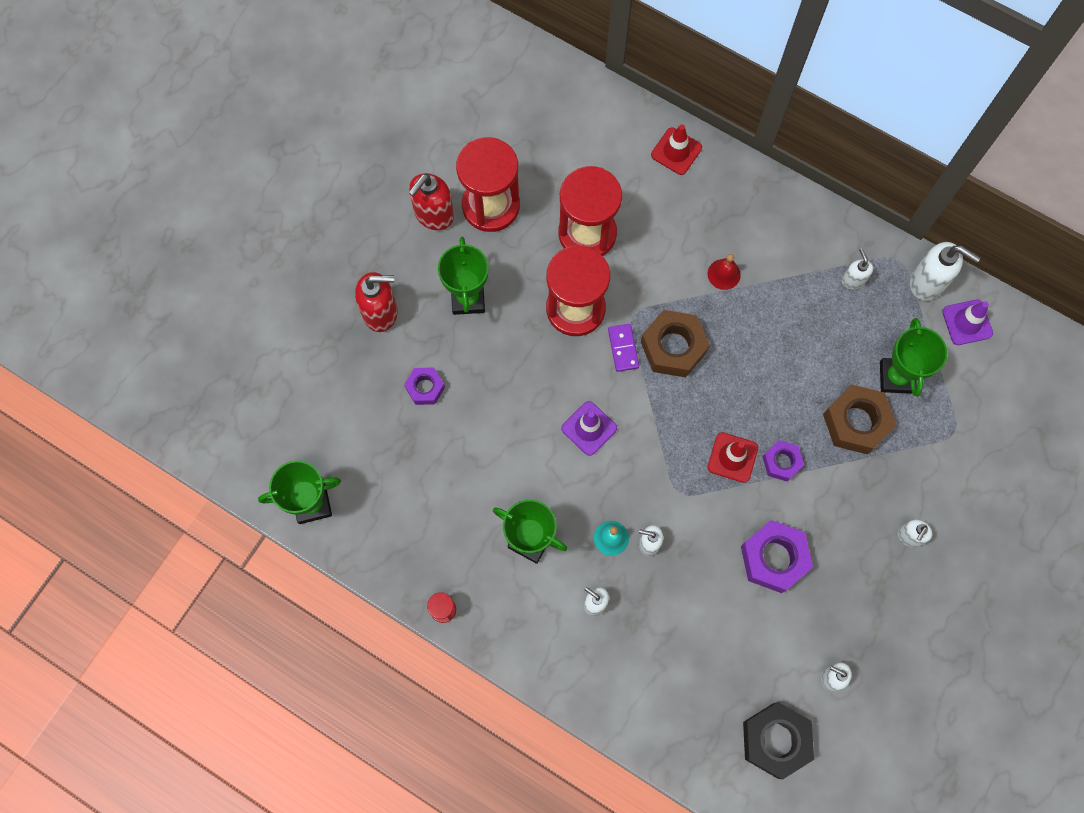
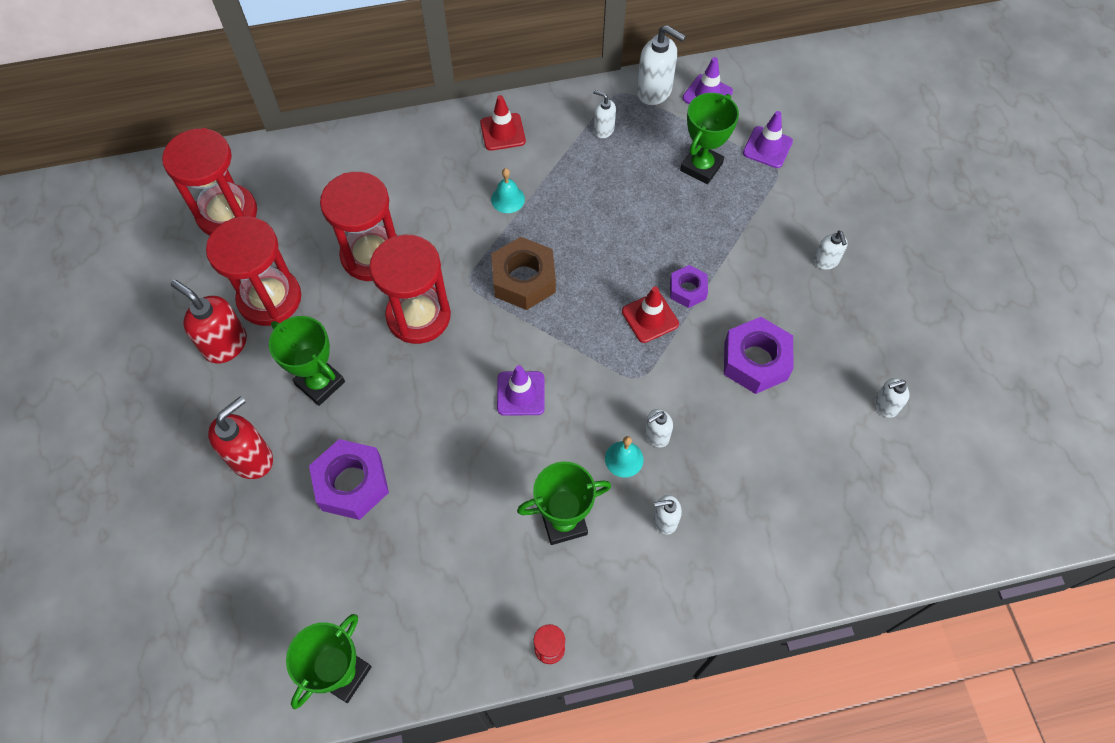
camera: 45 degrees left, 10 degrees down
purple nut [404,367,445,405] -> purple nut [309,439,389,520], size x1.71
red soap dispenser [408,173,454,230] -> red soap dispenser turned 135 degrees clockwise [171,280,247,364]
purple domino [608,324,639,372] -> none
red traffic cone [651,124,702,175] -> red traffic cone moved to [480,95,526,151]
red bell [708,254,741,290] -> turquoise bell [491,168,525,213]
black nut [743,702,814,779] -> none
brown nut [823,384,897,455] -> none
green trophy [880,318,947,396] -> green trophy turned 75 degrees clockwise [680,93,739,184]
white soap dispenser [910,242,980,301] -> white soap dispenser turned 45 degrees clockwise [637,25,686,105]
none -> red hourglass [162,128,257,235]
none -> purple traffic cone [743,111,793,168]

